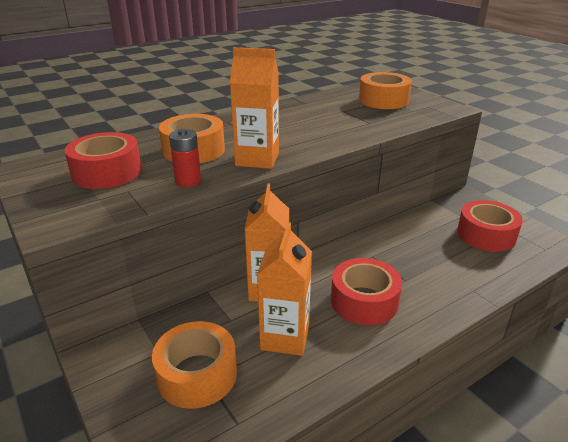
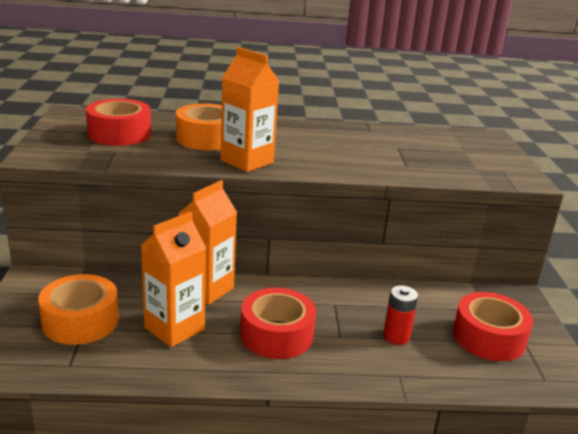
camera: 30 degrees right, 5 degrees down
red battery [169,129,201,187] -> red battery moved to [383,286,418,345]
orange tape [359,72,412,109] -> none

